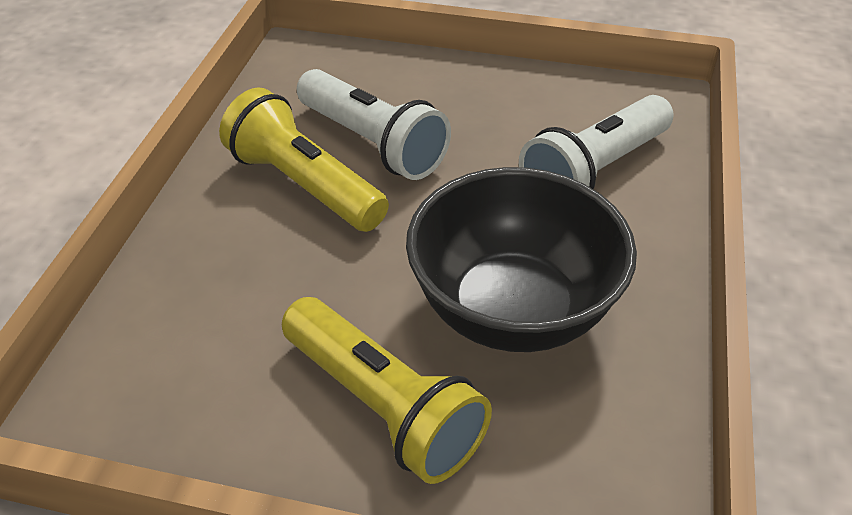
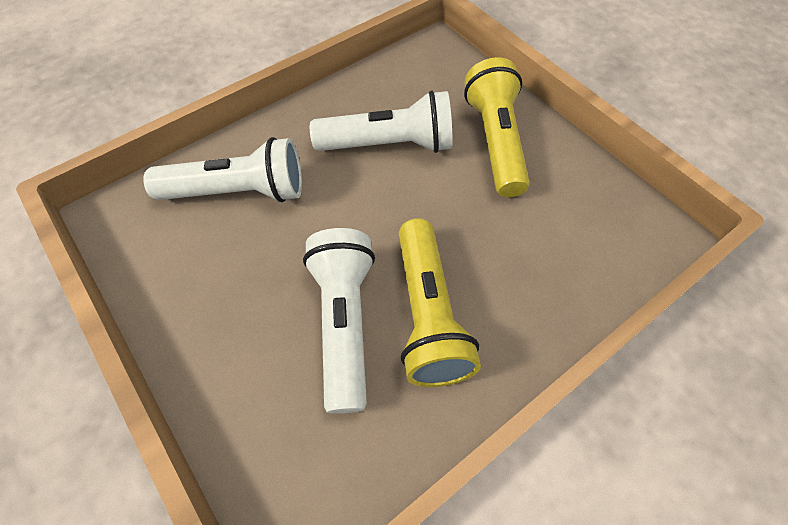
camera: 140 degrees left, 15 degrees up
black bowl [406,167,637,352] -> white flashlight [310,90,453,153]

